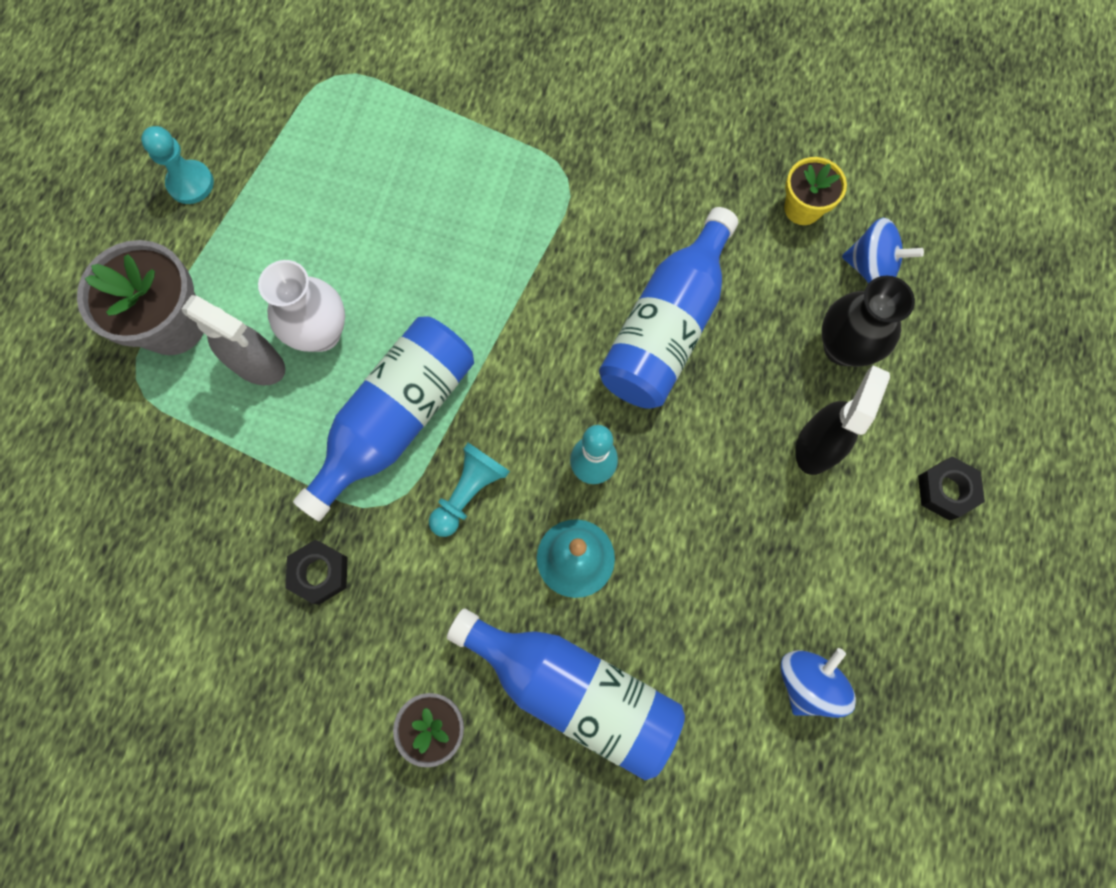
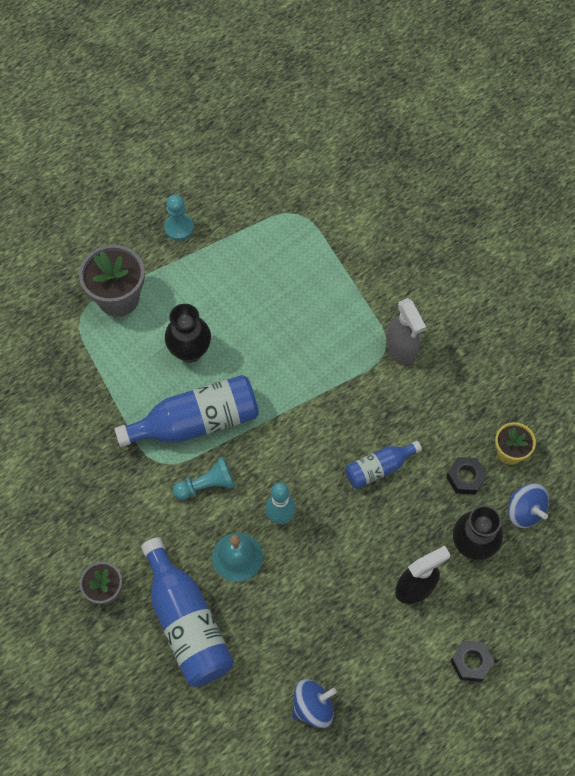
camera: 35 degrees right, 10 degrees down
grey spray bottle [182,295,285,385] -> grey spray bottle moved to [387,298,426,365]
white vase [258,260,345,352] -> black vase [165,304,211,363]
black nut [285,540,347,605] -> black nut moved to [446,457,487,495]
blue bottle [599,207,738,409] -> blue bottle [345,441,422,489], size x0.55

